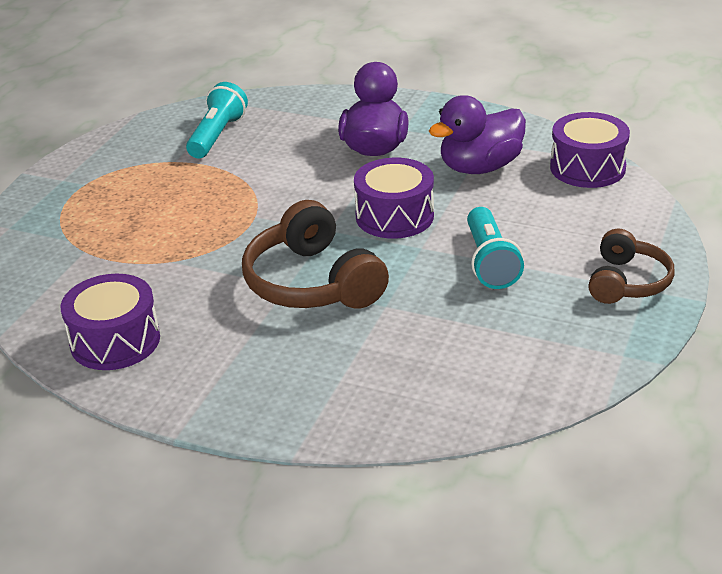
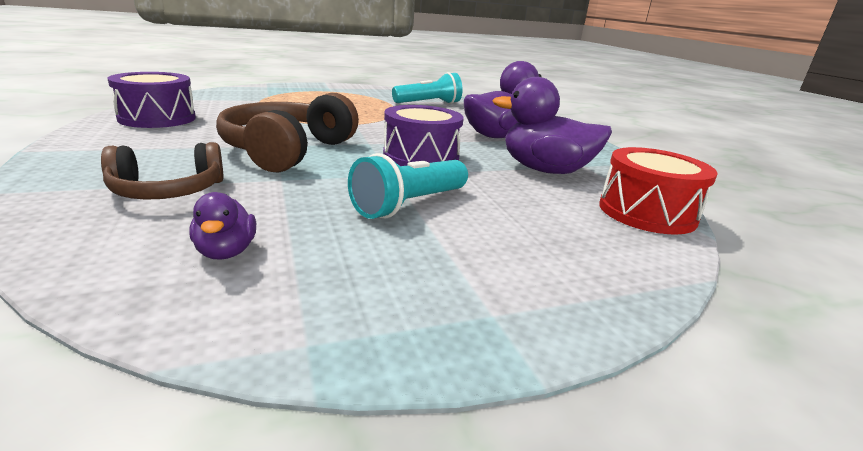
camera: 45 degrees right, 10 degrees down
purple drum [550,112,630,188] -> red drum [599,147,717,235]
brown headphones [588,229,675,304] -> brown headphones moved to [101,142,224,200]
none -> purple duck [189,192,256,260]

